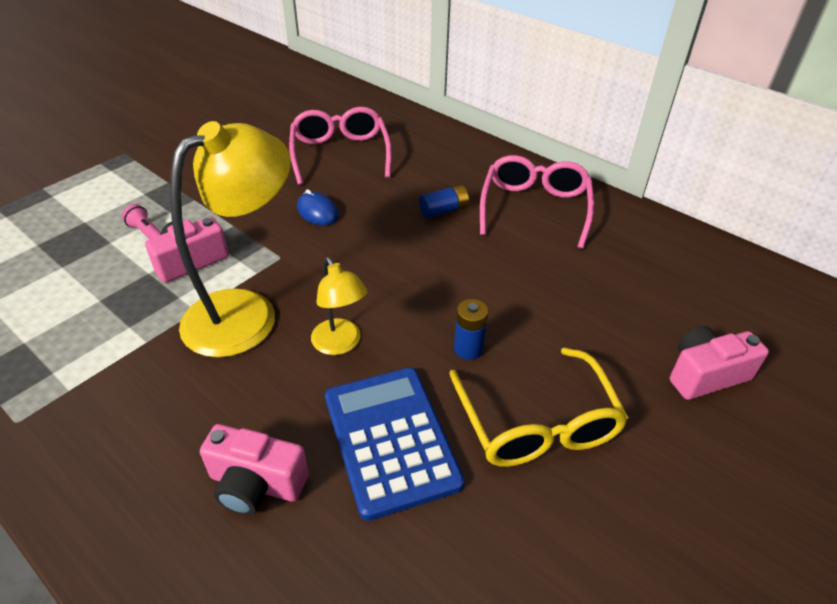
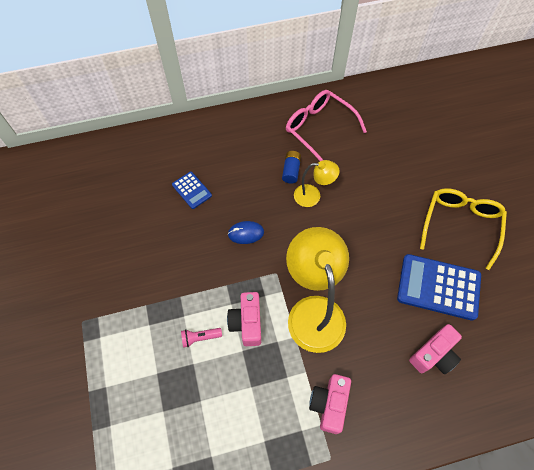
camera: 55 degrees left, 20 degrees up
pink glasses [289,107,392,185] -> blue calculator [172,171,212,209]
yellow lamp [311,257,367,355] -> yellow lamp moved to [294,160,340,207]
yellow glasses [449,348,629,467] -> yellow glasses turned 90 degrees counterclockwise [420,188,507,270]
blue battery [454,299,488,360] -> none
pink camera [670,326,769,400] -> pink camera moved to [309,374,351,434]

